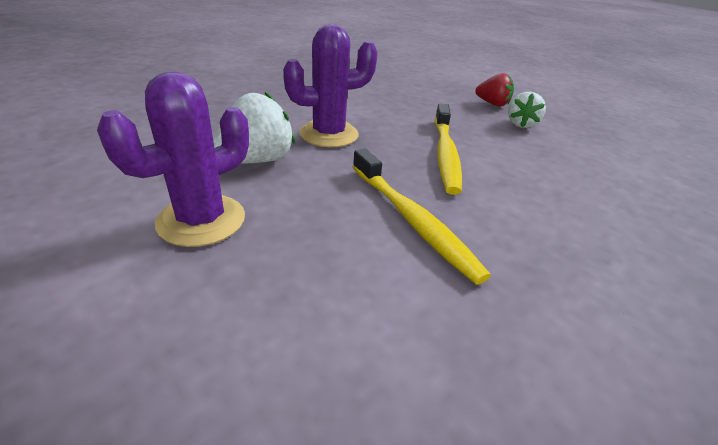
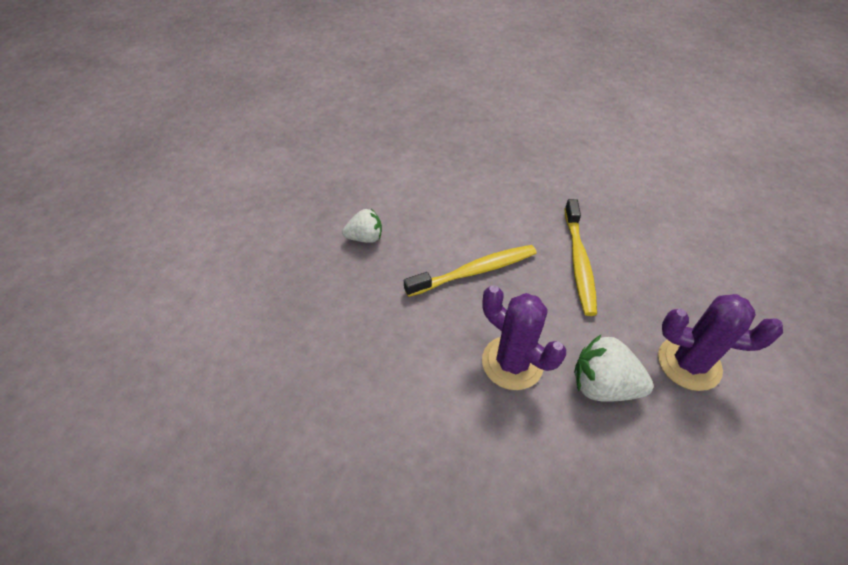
camera: 115 degrees left, 15 degrees up
yellow toothbrush [353,148,491,285] -> yellow toothbrush turned 150 degrees clockwise [565,199,597,316]
red strawberry [475,73,514,107] -> none

